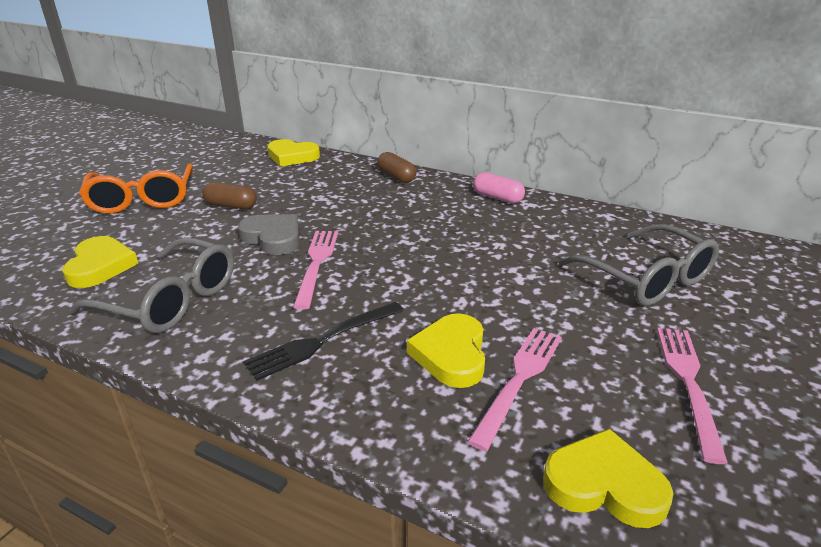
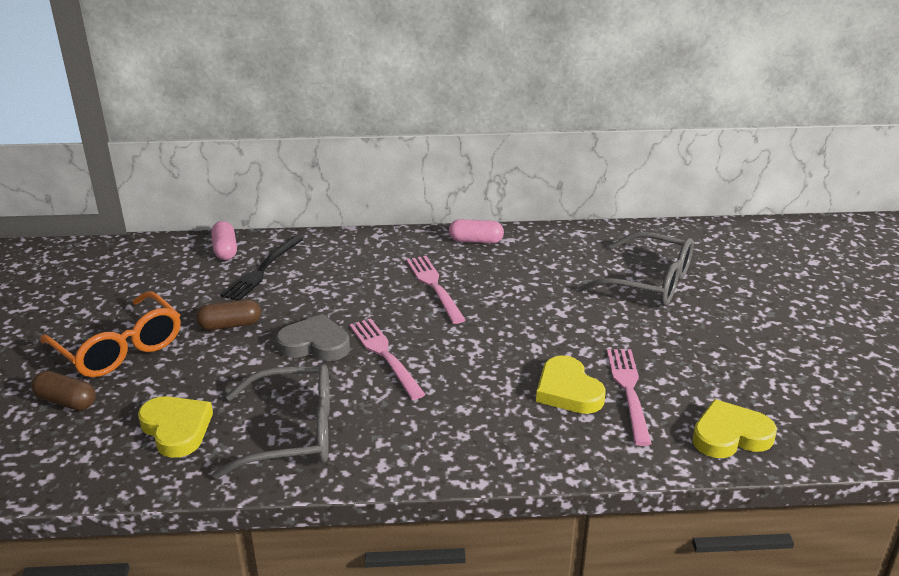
camera: 30 degrees left, 0 degrees up
black fork [243,302,404,381] -> black fork moved to [220,236,303,301]
yellow heart [267,139,320,167] -> pink capsule [211,221,237,260]
brown capsule [377,152,417,183] -> brown capsule moved to [31,371,96,410]
pink fork [657,327,728,464] -> pink fork moved to [406,256,465,324]

